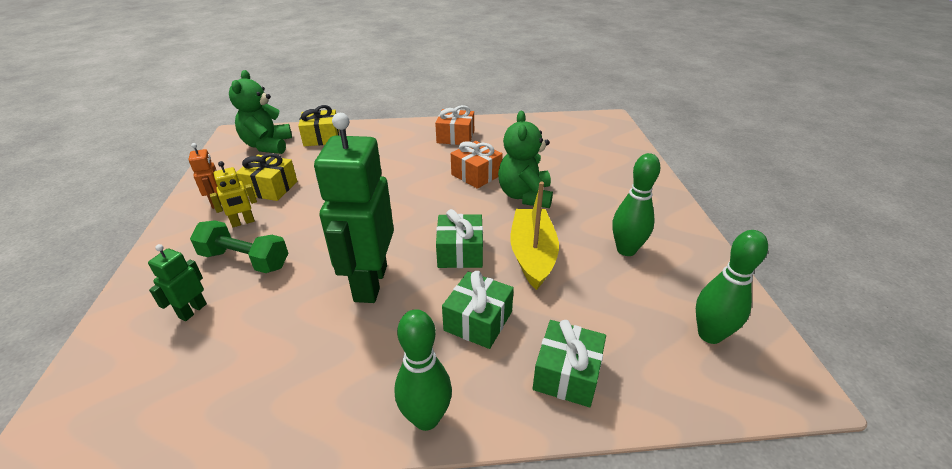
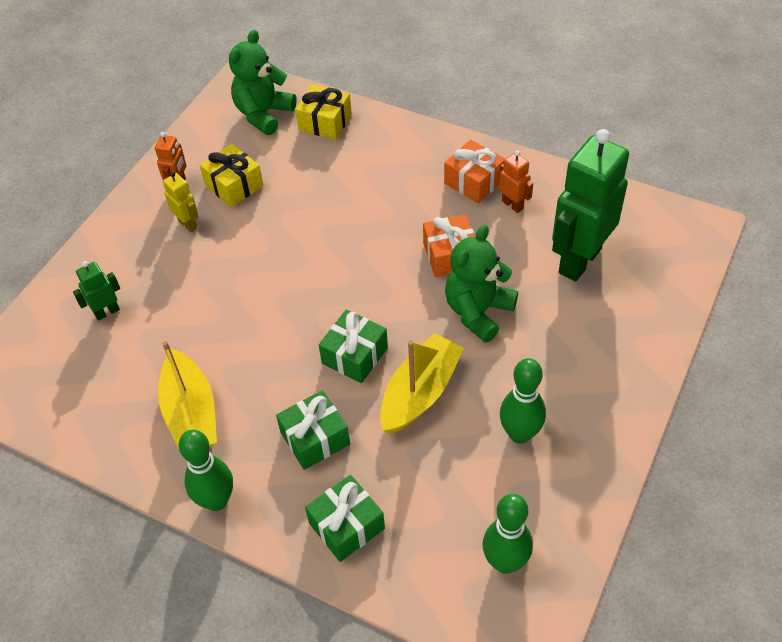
camera: 35 degrees right, 15 degrees up
green dumbbell [190,220,288,273] -> none
yellow robot [210,161,257,227] -> yellow robot turned 135 degrees counterclockwise [163,171,198,233]
green robot [314,113,394,303] -> green robot moved to [552,129,629,282]
none -> yellow boat [158,341,217,449]
none -> orange robot [499,150,533,213]

